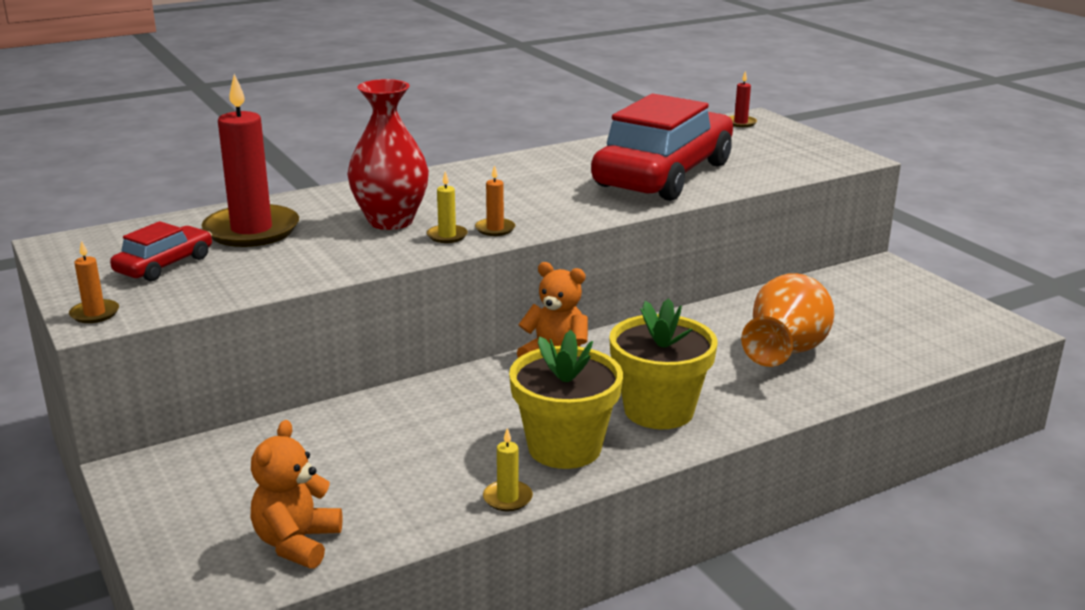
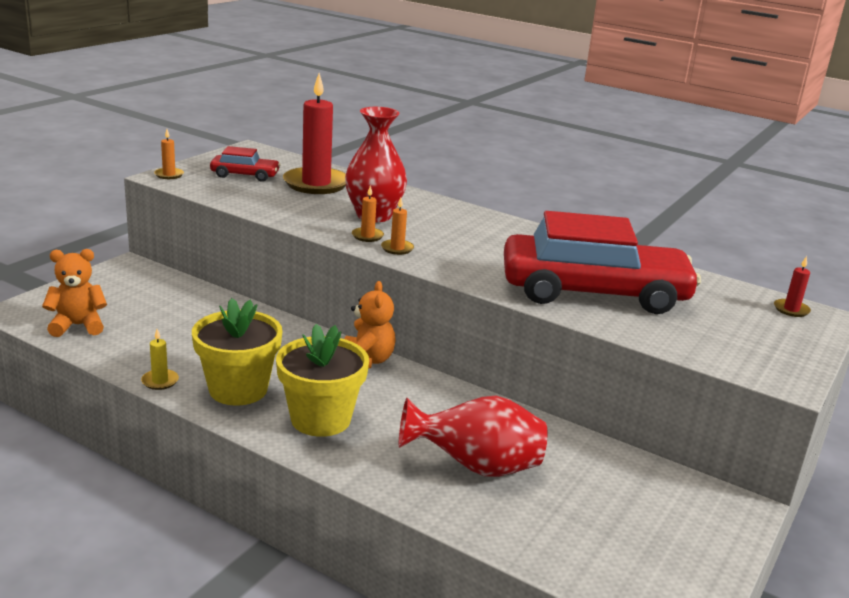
camera: 60 degrees right, 0 degrees up
yellow candle [427,171,468,243] -> orange candle [352,185,384,242]
orange vase [741,273,834,367] -> red vase [399,396,548,477]

